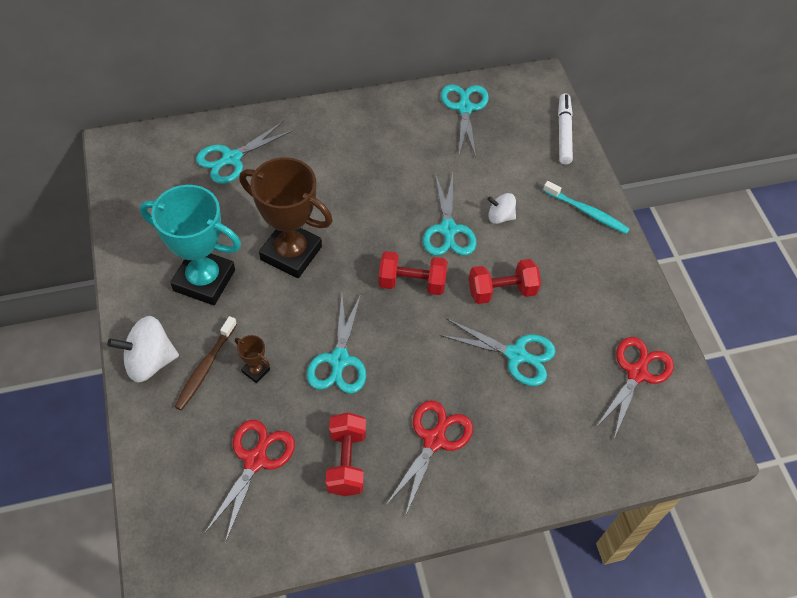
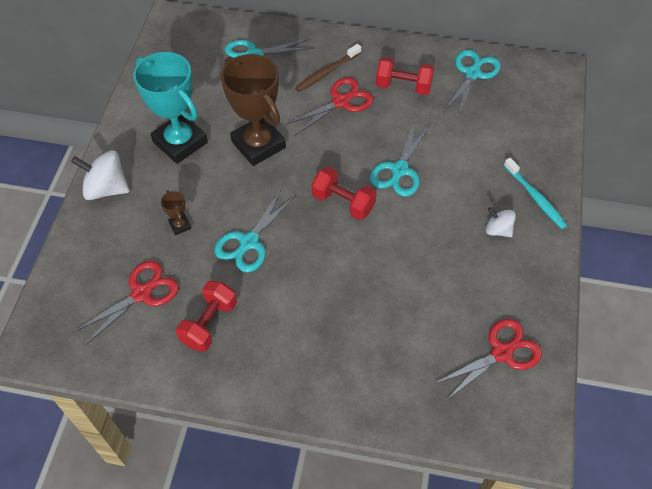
camera: 30 degrees right, 0 degrees up
brown toothbrush [174,316,237,410] -> brown toothbrush moved to [295,44,361,92]
red scissors [386,401,473,514] -> red scissors moved to [285,77,373,136]
turquoise scissors [439,318,556,386] -> none
red dumbbell [468,259,541,304] -> red dumbbell moved to [376,57,434,95]
white spinning top [487,193,516,224] -> white spinning top moved to [485,207,516,237]
white marker [558,93,573,164] -> none

